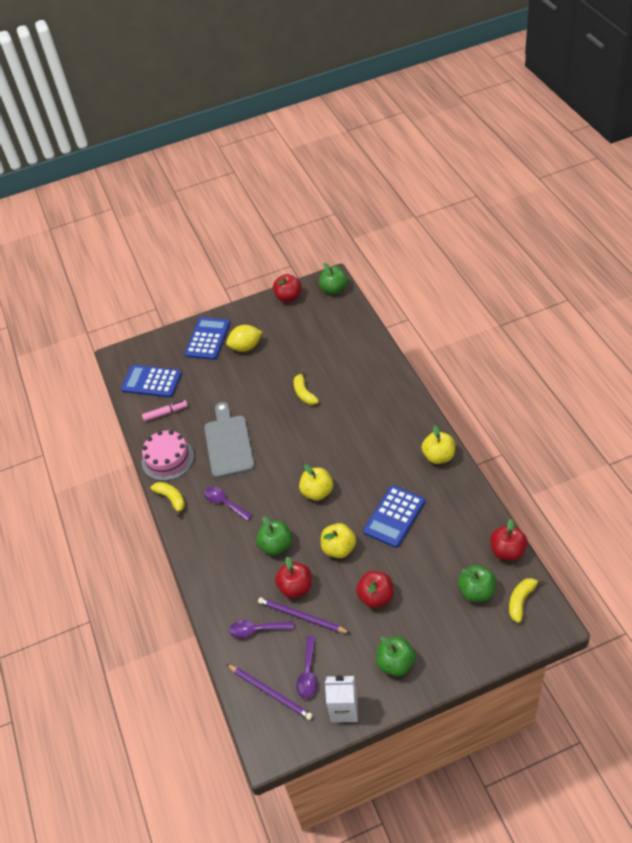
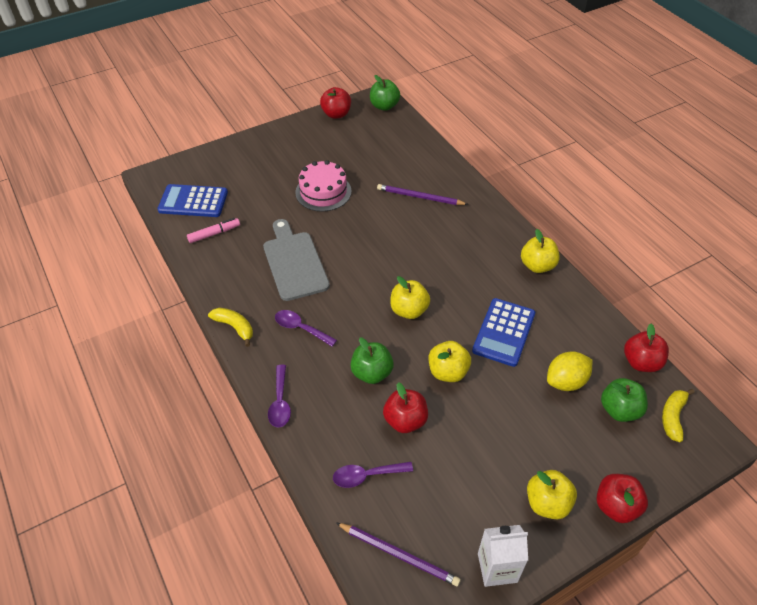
camera: 15 degrees left, 0 degrees up
pink cake [142,430,194,481] -> pink cake moved to [295,160,352,212]
blue calculator [185,317,230,360] -> none
yellow lemon [226,325,262,352] -> yellow lemon moved to [547,351,593,391]
purple pencil [258,597,350,633] -> purple pencil moved to [377,184,469,205]
yellow banana [294,370,319,405] -> none
purple spoon [296,636,317,698] -> purple spoon moved to [268,365,291,428]
red apple [356,571,394,608] -> red apple moved to [596,474,648,523]
green apple [376,636,416,676] -> yellow apple [527,470,577,519]

